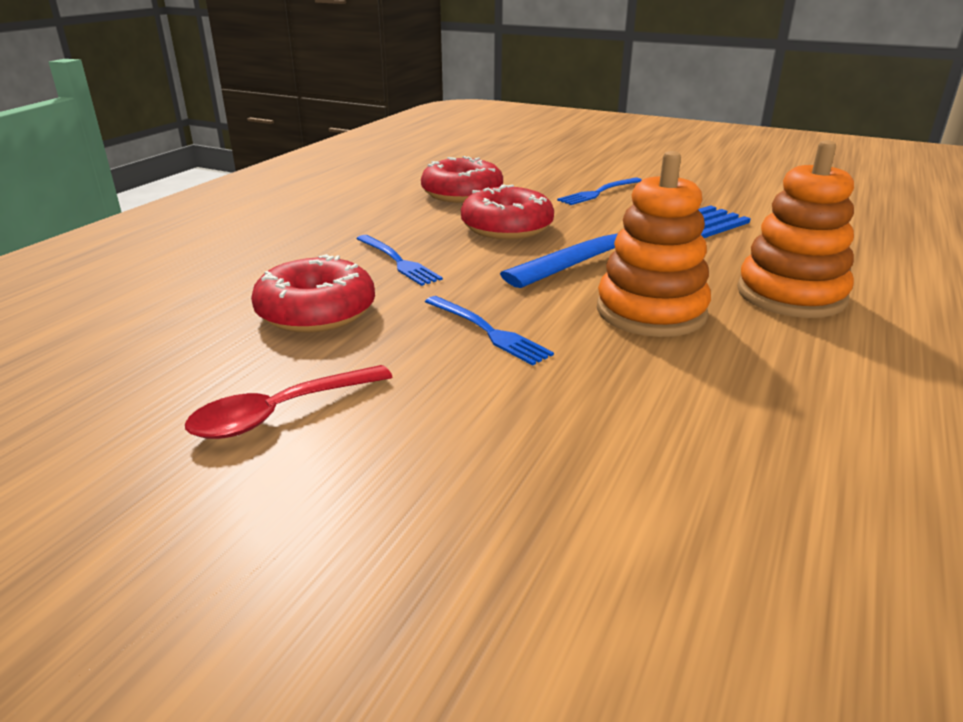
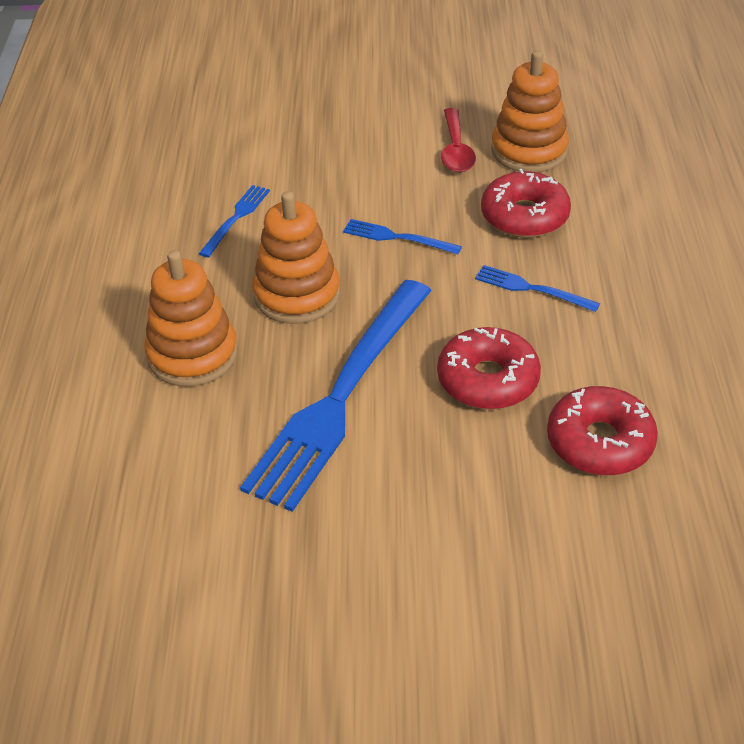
camera: 155 degrees right, 15 degrees up
red spoon [185,365,392,439] -> red spoon turned 150 degrees clockwise [441,108,476,172]
blue fork [557,178,642,205] -> blue fork moved to [199,185,270,257]
none -> orange stacking toy [491,50,569,173]

